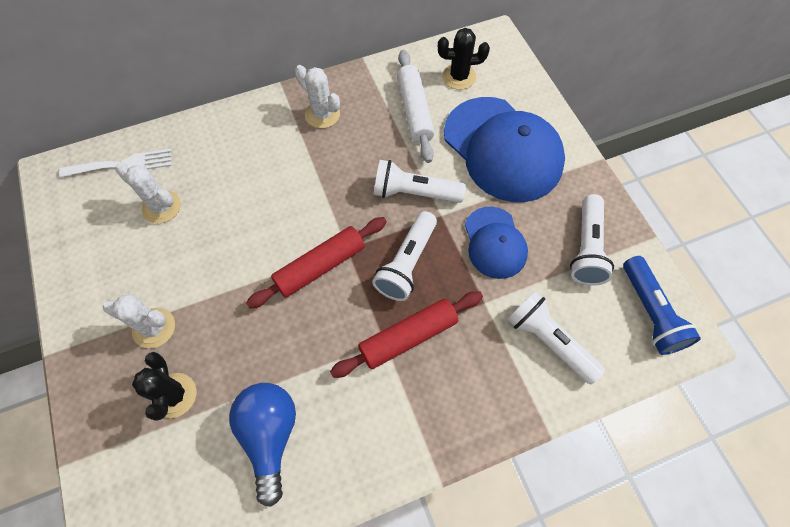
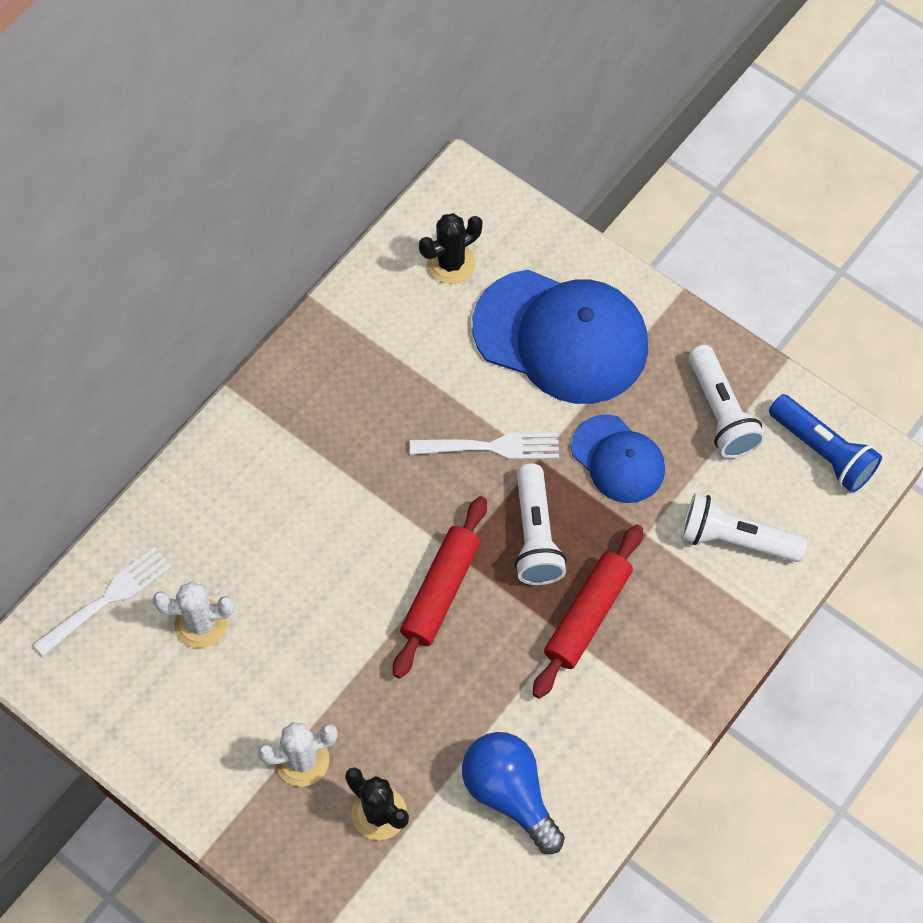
camera: 30 degrees left, 0 degrees up
white cactus [295,65,340,128] -> none
white flashlight [374,160,466,203] -> white fork [410,433,559,460]
white rolling pin [397,50,434,163] -> none

